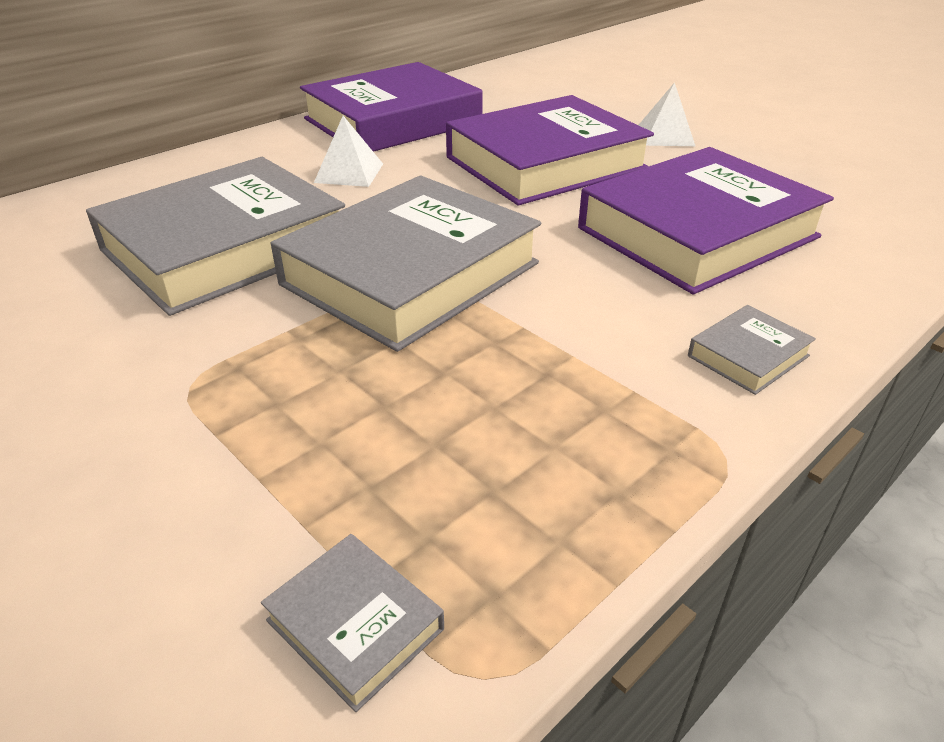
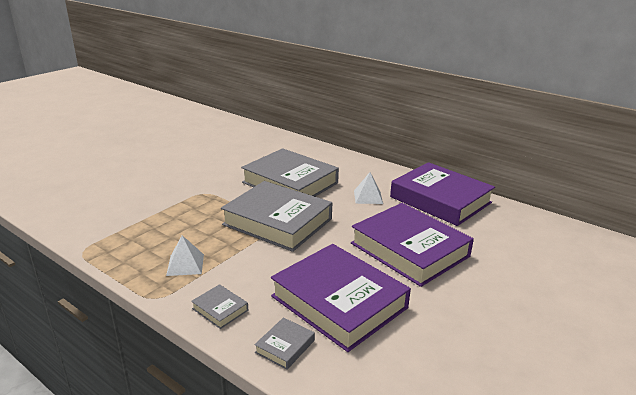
camera: 80 degrees right, 10 degrees down
grey book [261,534,444,712] -> grey book moved to [254,317,315,370]
white pyramid [639,82,695,146] -> white pyramid moved to [166,235,204,276]

